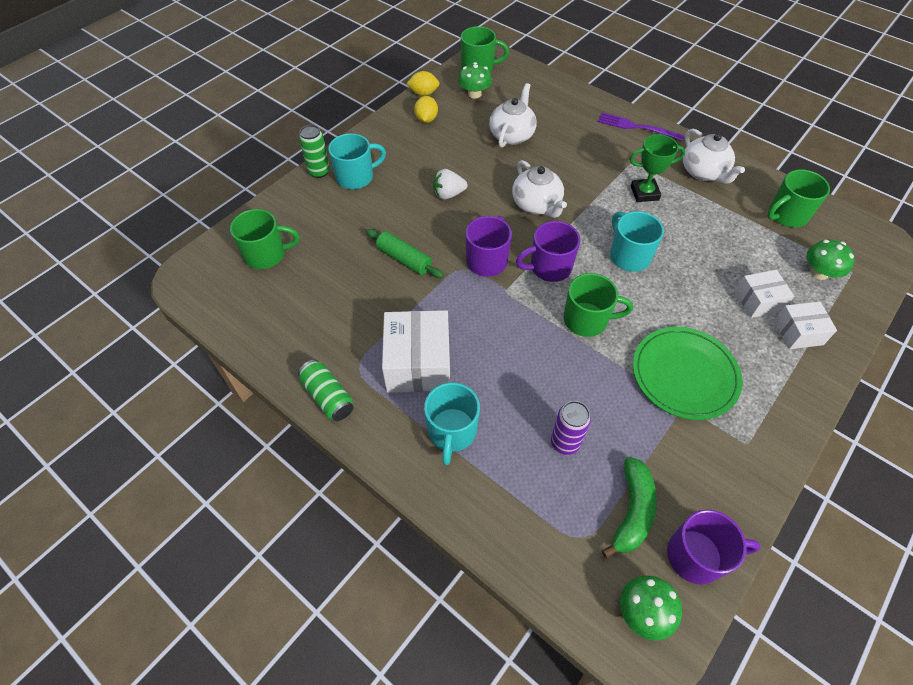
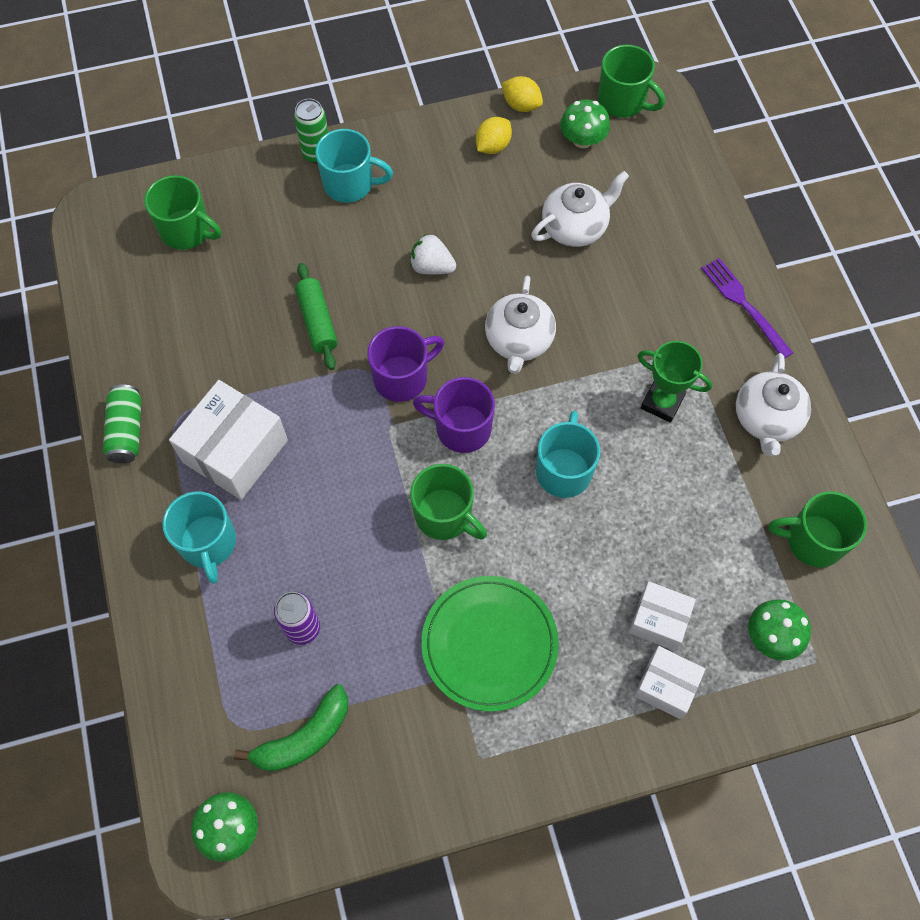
camera: 35 degrees right, 10 degrees up
turquoise mug [424,383,480,465] -> turquoise mug turned 60 degrees counterclockwise [162,491,236,584]
purple mug [667,510,760,585] -> none

